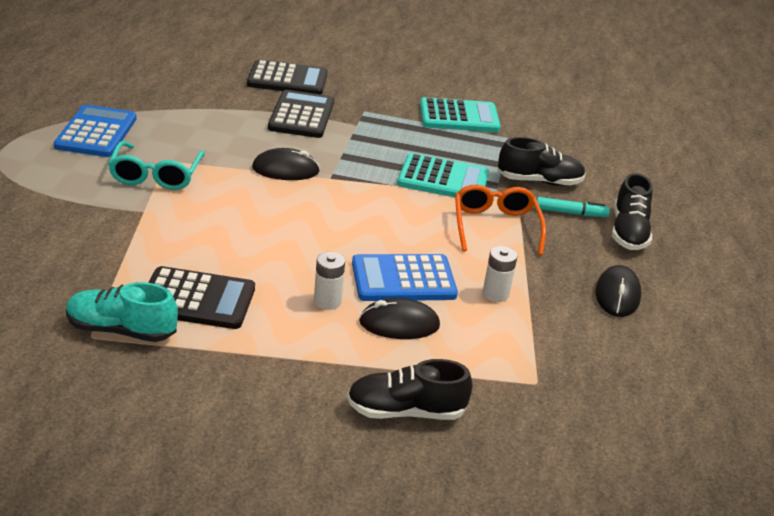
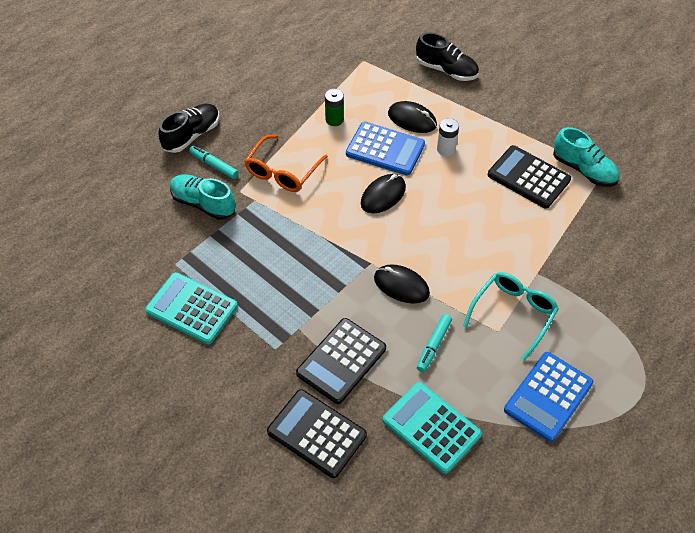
camera: 145 degrees left, 20 degrees up
turquoise calculator [397,153,489,197] -> turquoise calculator moved to [383,382,482,474]
white battery [483,246,517,302] -> green battery [325,89,344,126]
black shoe [498,137,586,186] -> turquoise shoe [170,174,236,220]
black mouse [595,265,642,317] -> black mouse moved to [361,174,406,213]
none -> turquoise marker [417,314,452,372]

